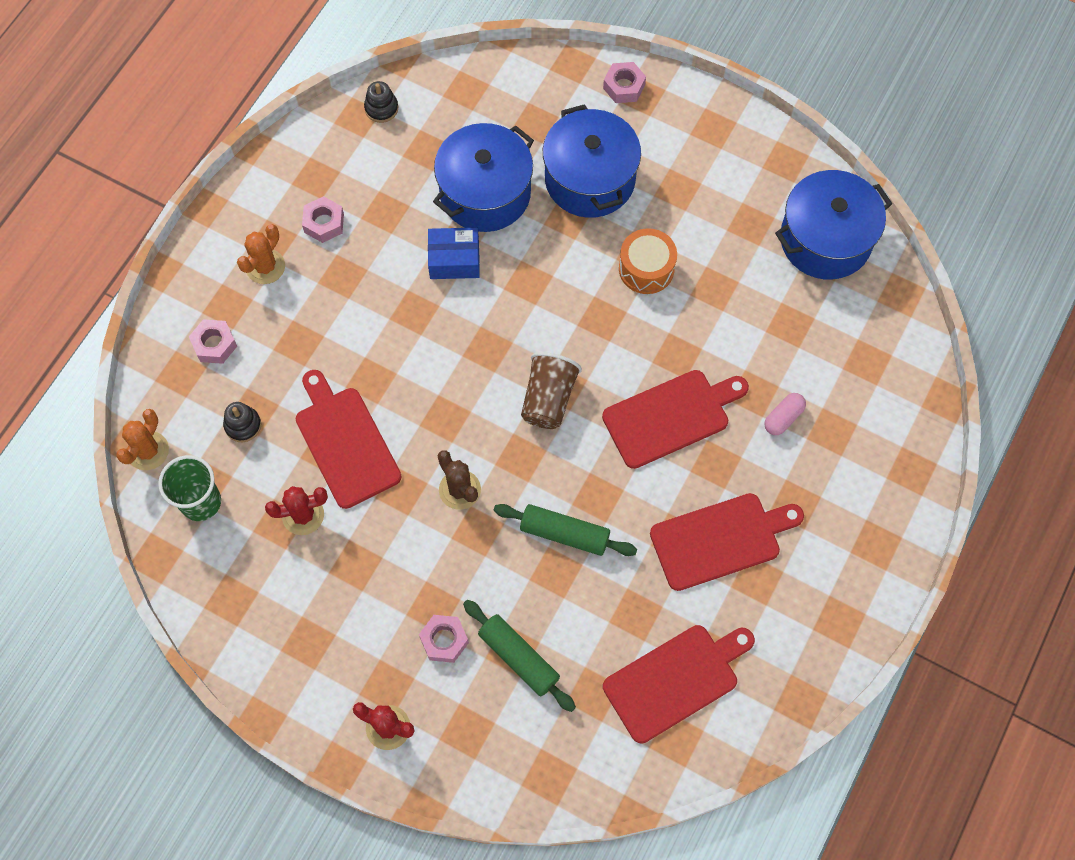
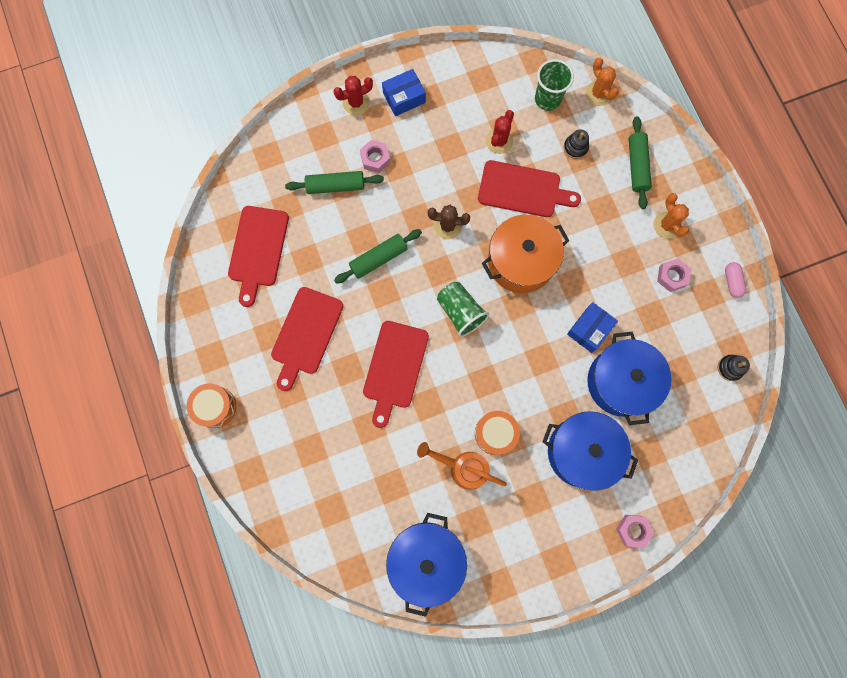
camera: 130 degrees right, 10 degrees up
pink nut [189,319,237,364] -> green rolling pin [629,116,652,209]
brown cup [521,352,582,429] -> green cup [437,282,489,337]
pink capsule [764,393,806,435] -> pink capsule moved to [725,262,746,298]
none -> orange drum [187,383,236,428]
none -> blue box [382,69,426,116]
none -> orange watering can [417,442,507,490]
none -> orange pot [482,215,570,293]

